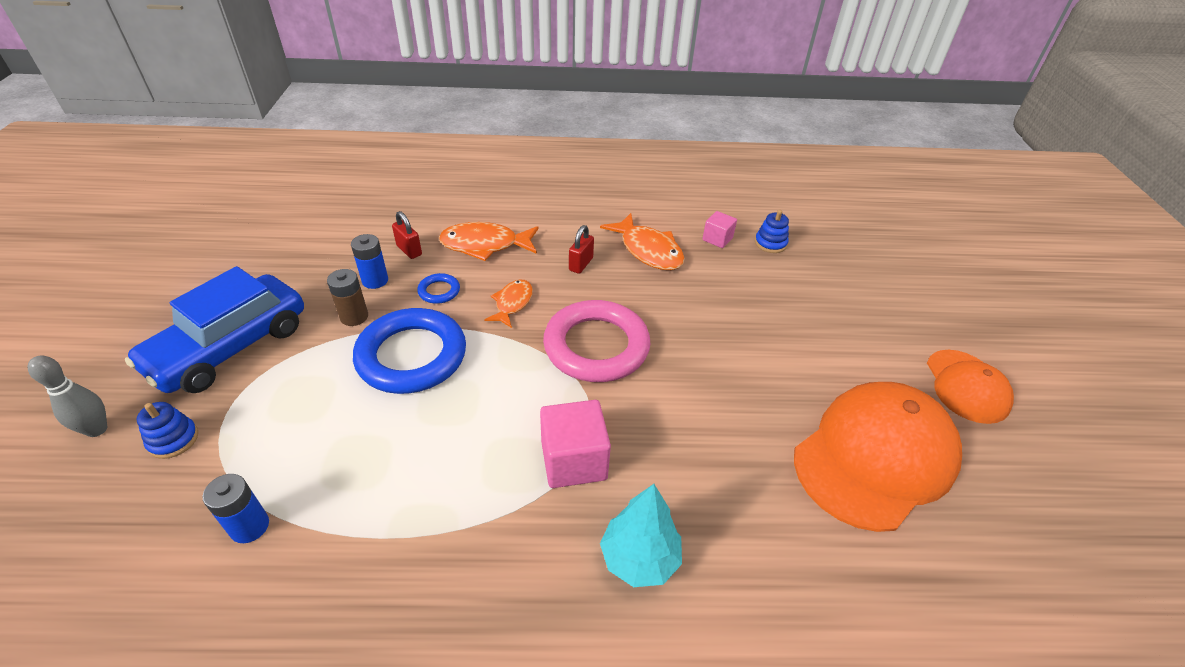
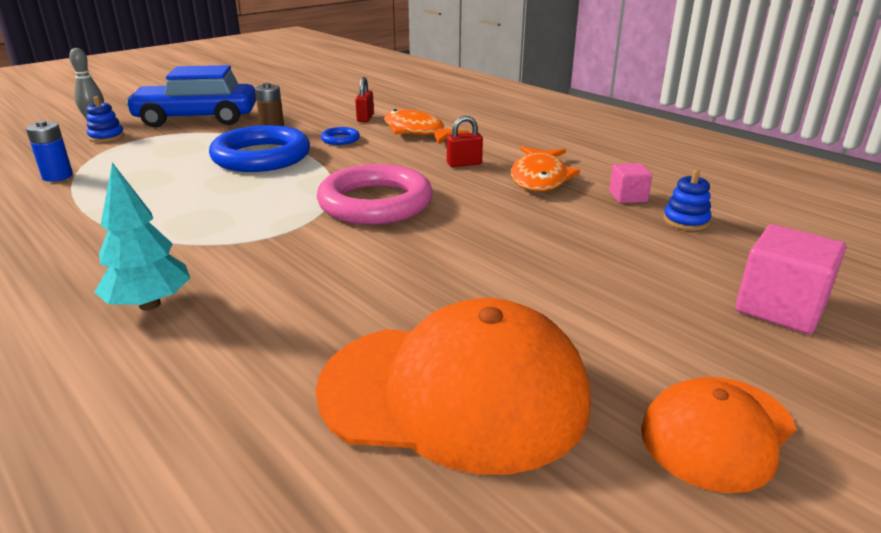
camera: 50 degrees right, 15 degrees down
blue battery [351,234,388,289] -> none
orange fish [484,280,533,328] -> none
pink cube [540,400,611,488] -> pink cube moved to [735,224,846,334]

